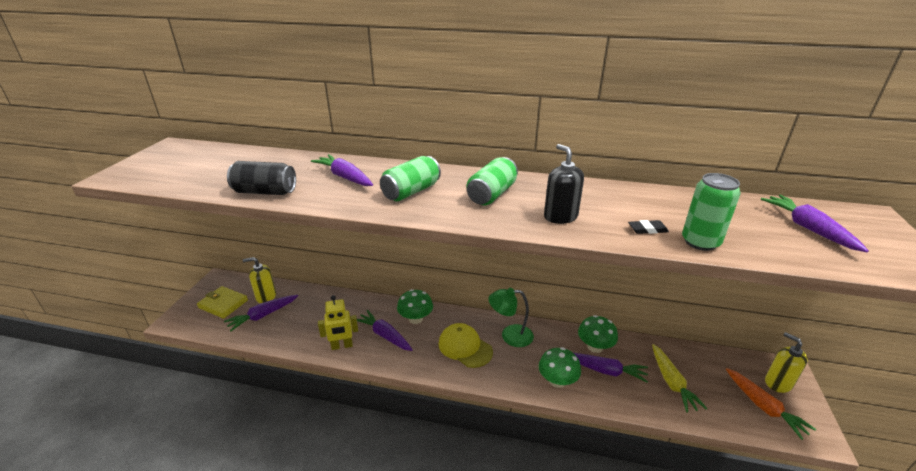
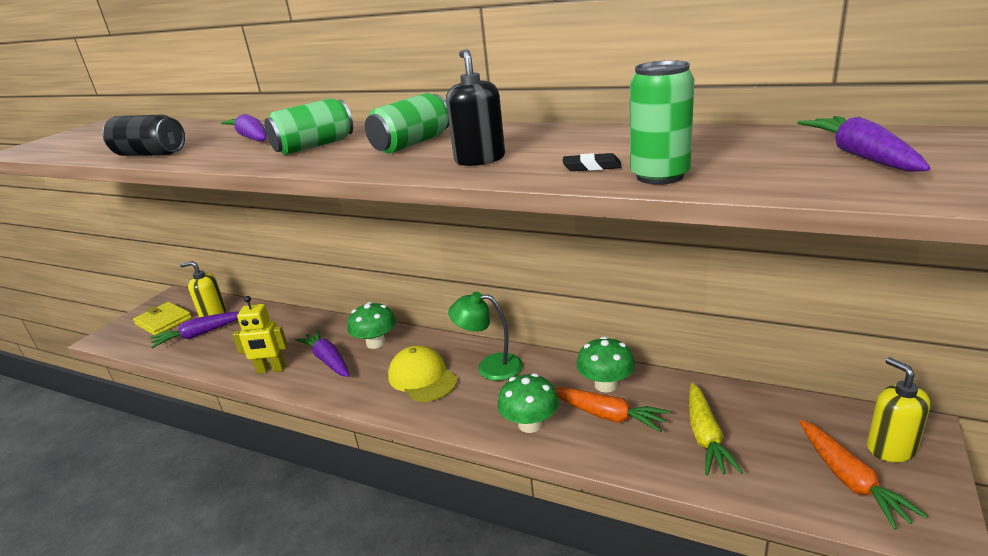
camera: 15 degrees right, 5 degrees down
purple carrot [574,353,648,383] -> orange carrot [554,387,670,432]

